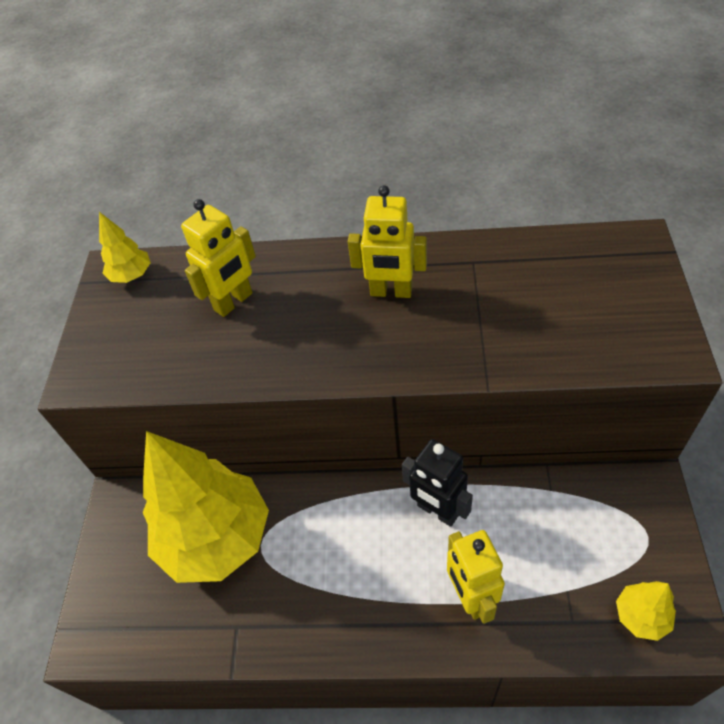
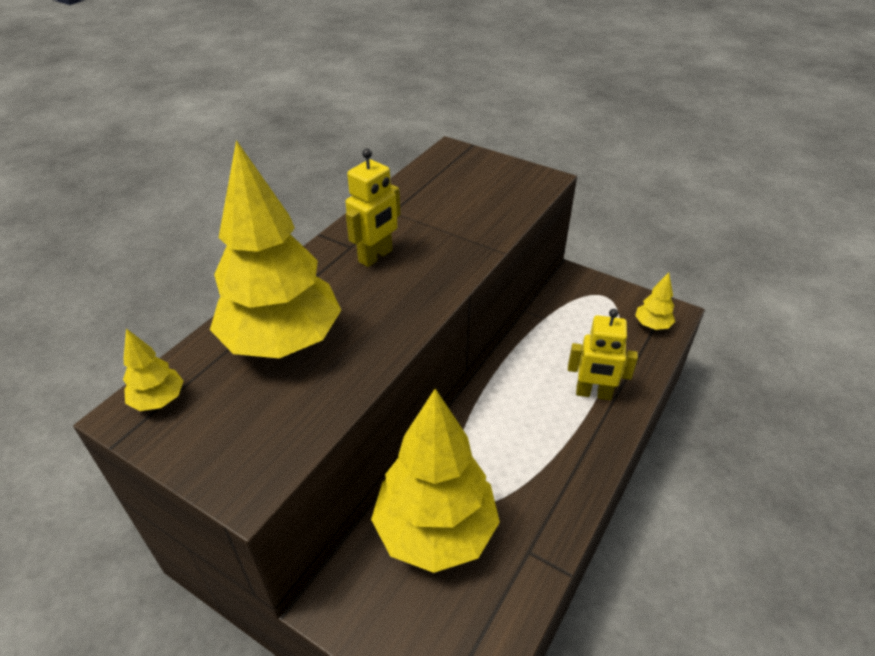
camera: 65 degrees left, 10 degrees down
yellow robot [181,199,256,317] -> yellow tree [210,140,341,358]
black robot [402,439,473,527] -> none

